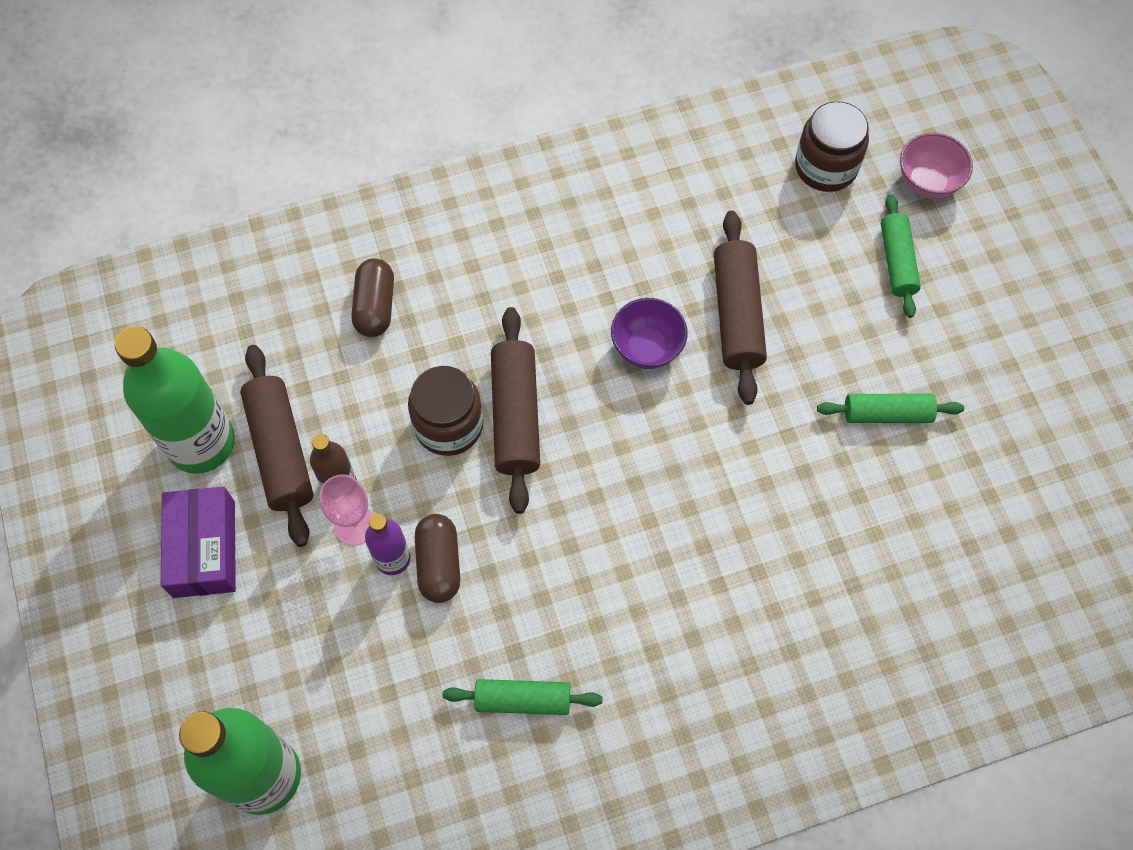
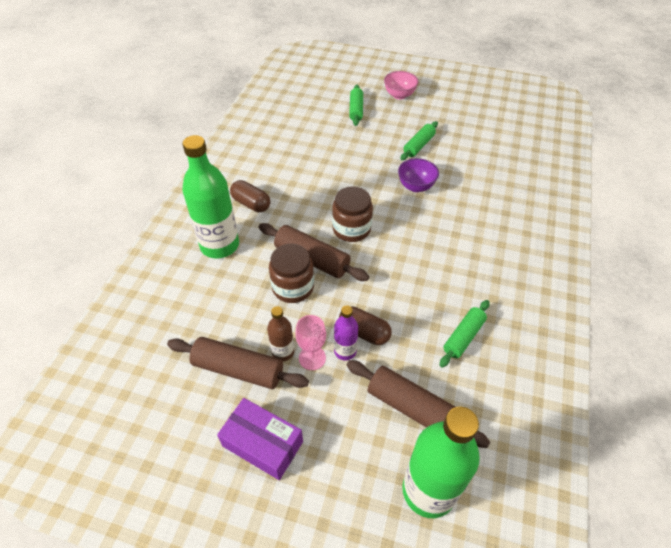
camera: 55 degrees left, 15 degrees down
green bottle [115,326,235,474] -> green bottle moved to [182,135,239,259]
brown capsule [352,258,394,337] -> brown capsule moved to [230,180,270,212]
purple bowl [611,298,688,369] -> purple bowl moved to [398,158,439,192]
brown rolling pin [714,211,767,405] -> brown rolling pin moved to [347,360,490,448]
brown jar [795,101,869,192] -> brown jar moved to [332,186,373,242]
green rolling pin [881,194,921,318] -> green rolling pin turned 60 degrees clockwise [349,85,363,126]
pink bowl [900,132,973,199] -> pink bowl moved to [384,71,418,100]

